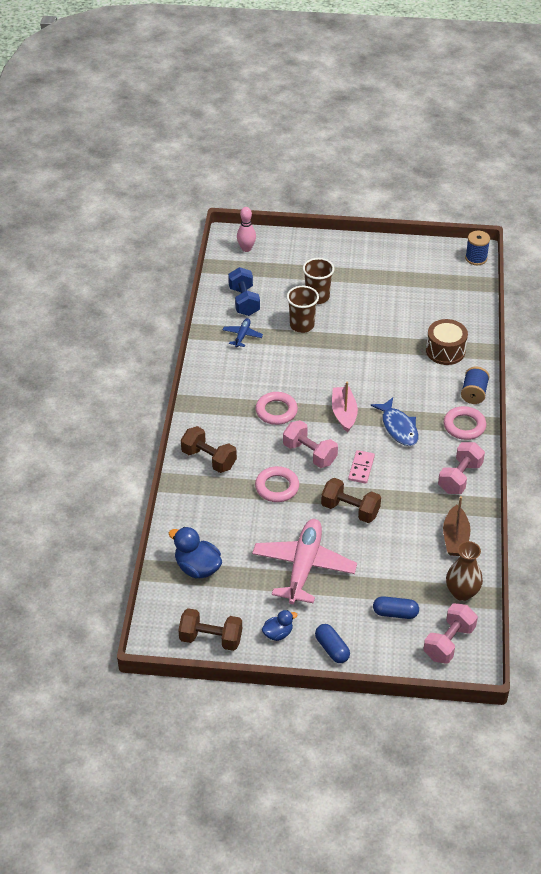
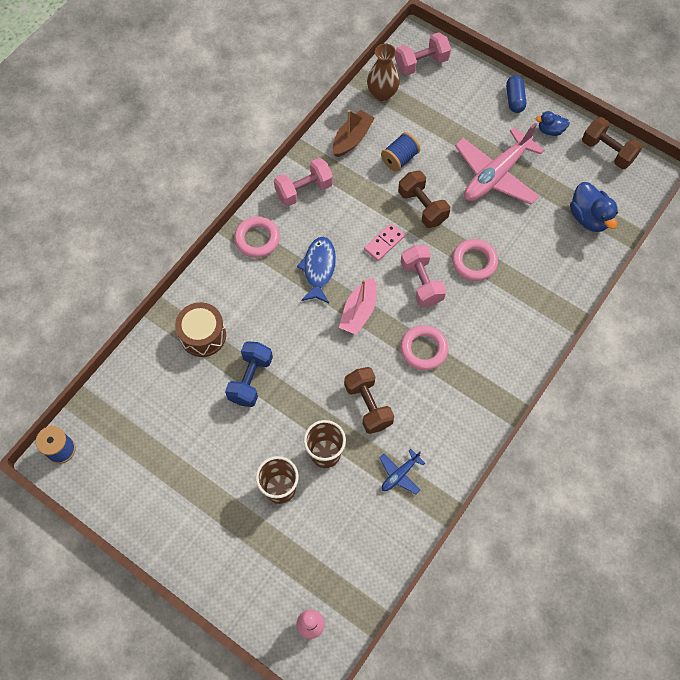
camera: 150 degrees left, 20 degrees up
brown dumbbell [181,426,237,473] -> brown dumbbell moved to [344,367,394,434]
blue dumbbell [228,267,260,316] -> blue dumbbell moved to [225,341,273,407]
blue capsule [373,596,419,619] -> none
blue spool [461,367,490,404] -> blue spool moved to [381,132,420,171]

